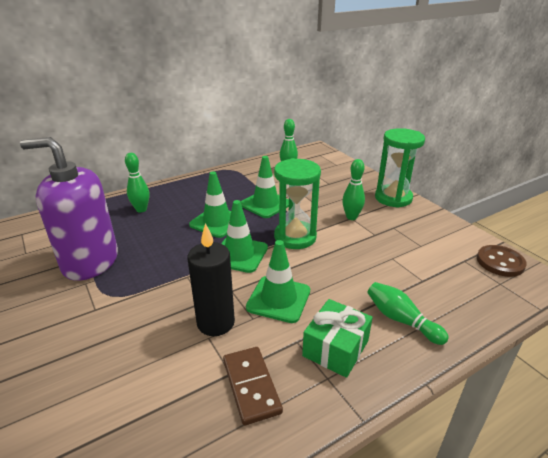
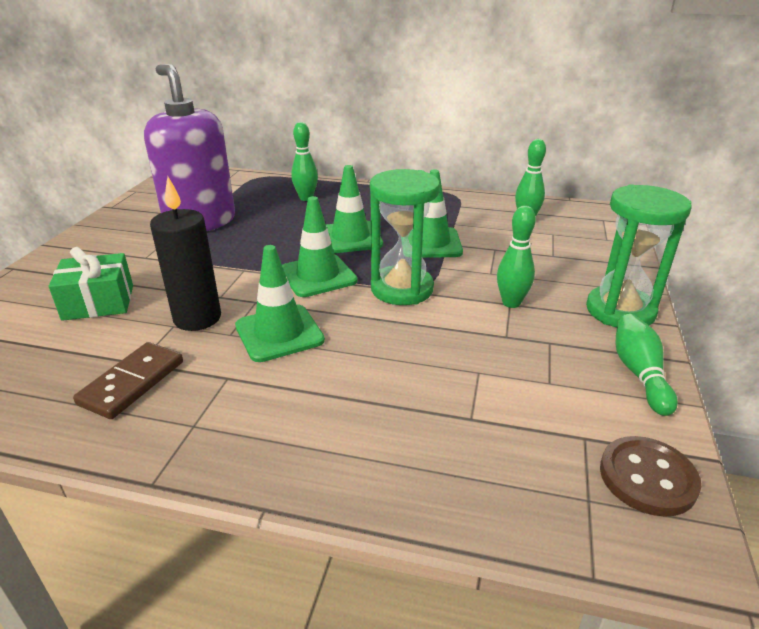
camera: 45 degrees right, 0 degrees up
green gift [302,299,373,378] -> green gift moved to [49,247,133,321]
green bowling pin [368,282,449,345] -> green bowling pin moved to [615,314,678,416]

